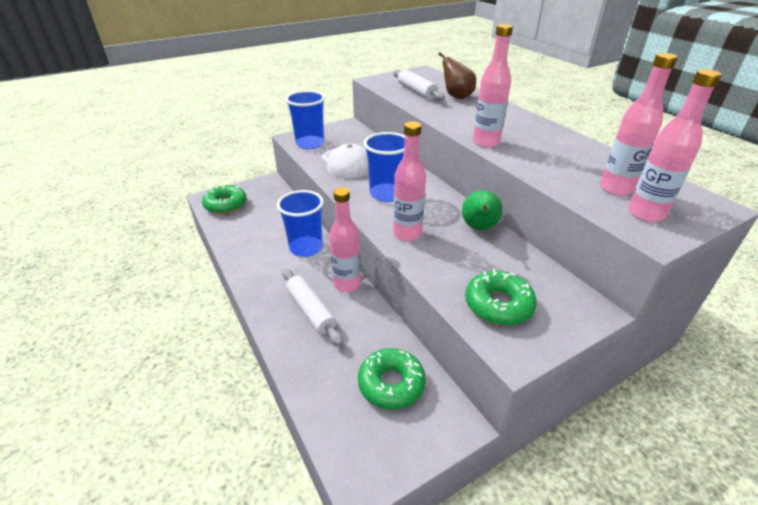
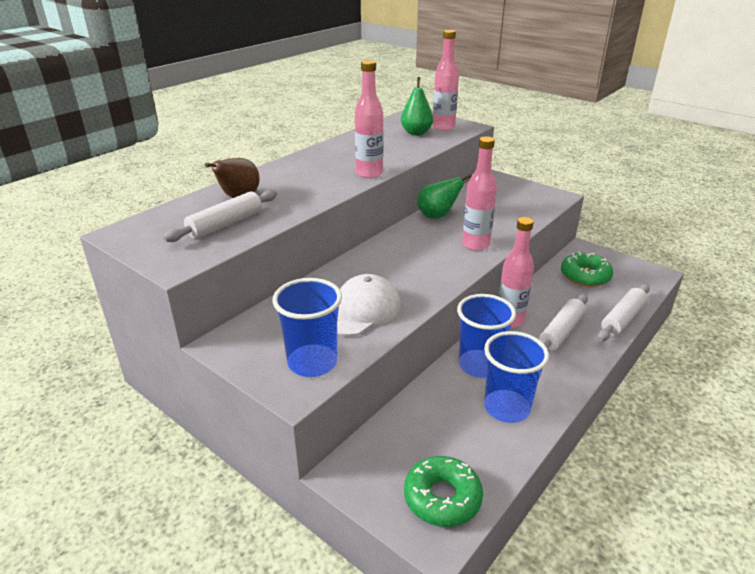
camera: 110 degrees left, 5 degrees down
blue cup [363,132,405,202] -> blue cup moved to [484,331,549,423]
green donut [465,269,537,325] -> none
pink bottle [600,53,678,196] -> green pear [401,77,433,135]
none -> white rolling pin [598,284,650,341]

